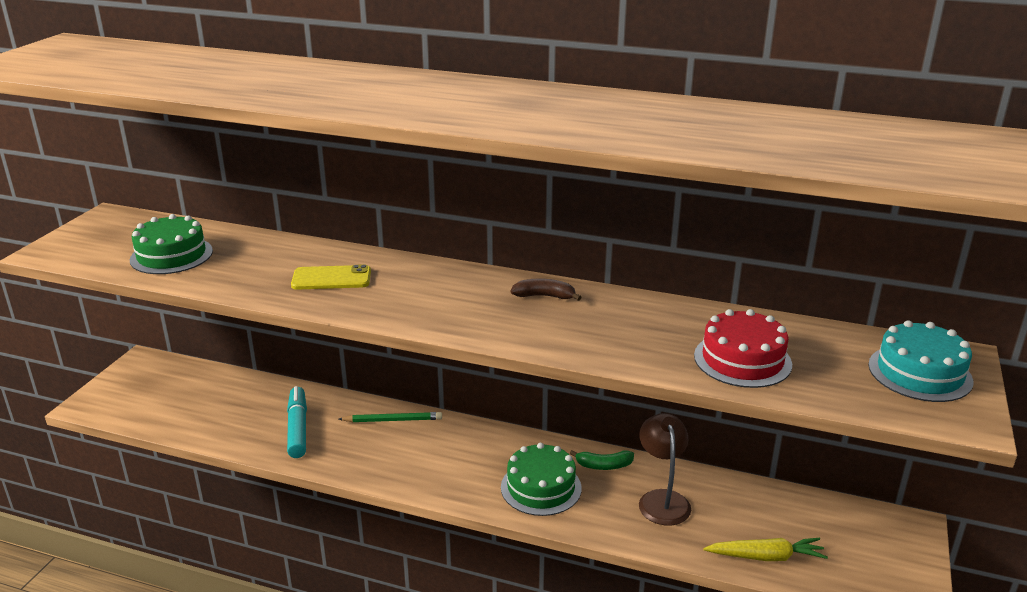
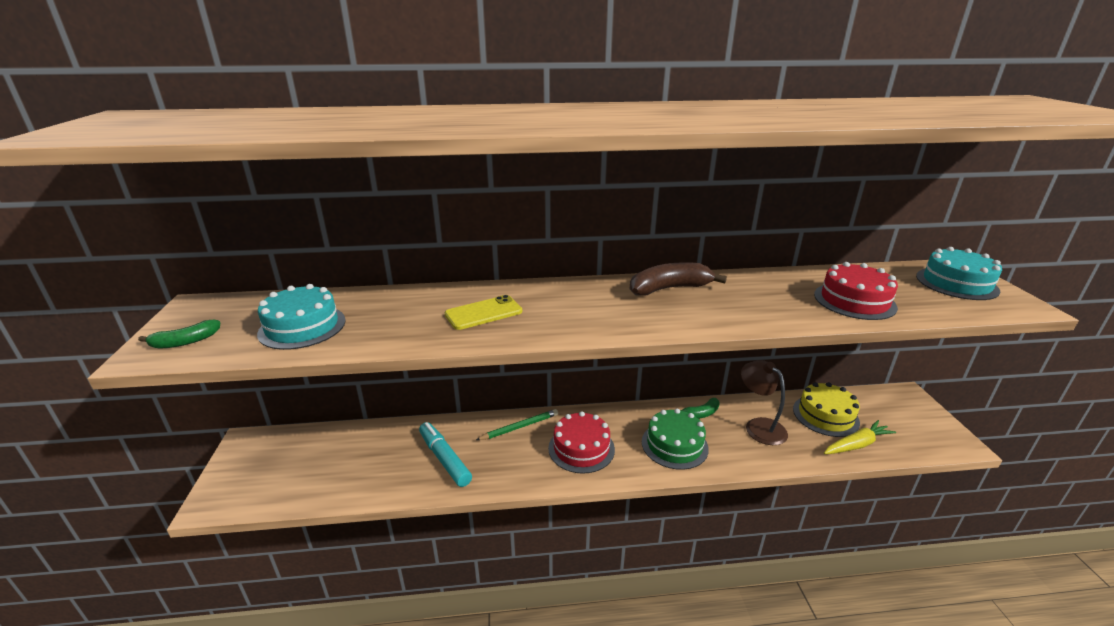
camera: 25 degrees left, 0 degrees up
green cake [130,214,213,274] -> turquoise cake [257,284,346,350]
brown banana [510,279,582,301] -> brown banana [630,262,727,296], size x1.68
none -> green banana [138,320,220,348]
none -> red cake [548,411,615,474]
none -> yellow cake [793,382,860,437]

